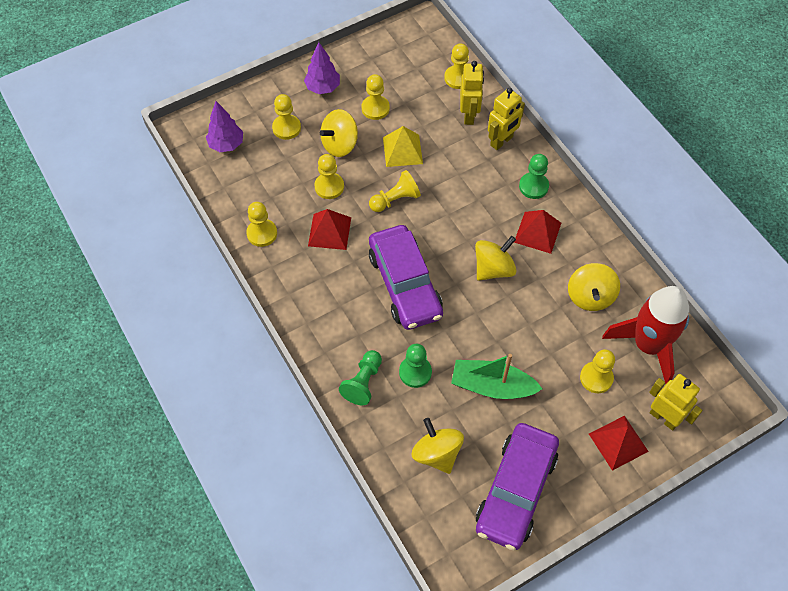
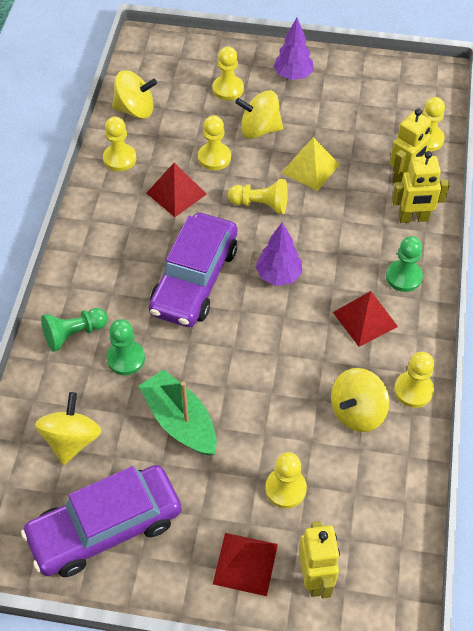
camera: 40 degrees right, 5 degrees down
purple tree [206,101,243,152] -> purple tree moved to [255,223,302,286]
yellow pawn [362,74,390,120] -> yellow pawn moved to [394,352,434,408]
yellow spinning top [475,236,517,281] -> yellow spinning top moved to [112,70,157,119]
red rocket [602,286,689,384] -> none

